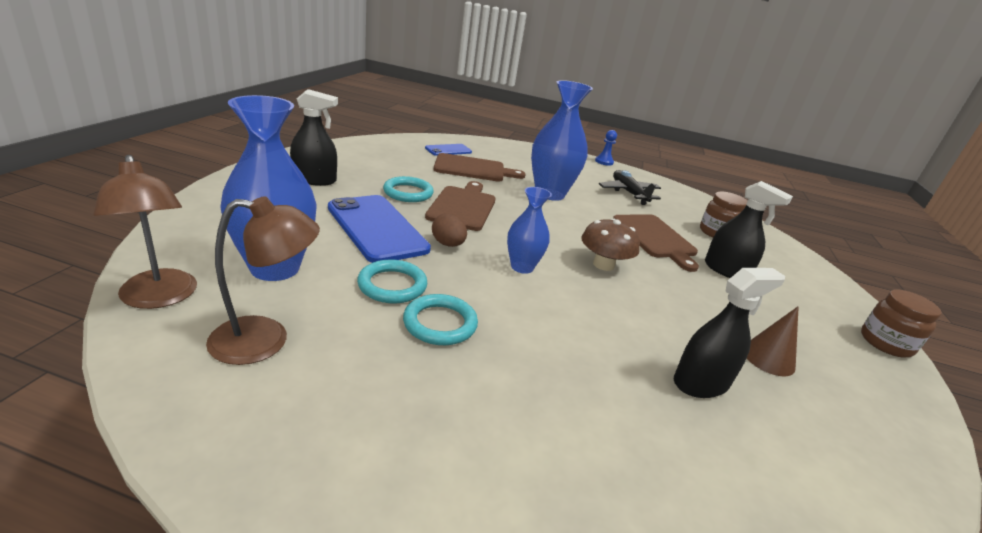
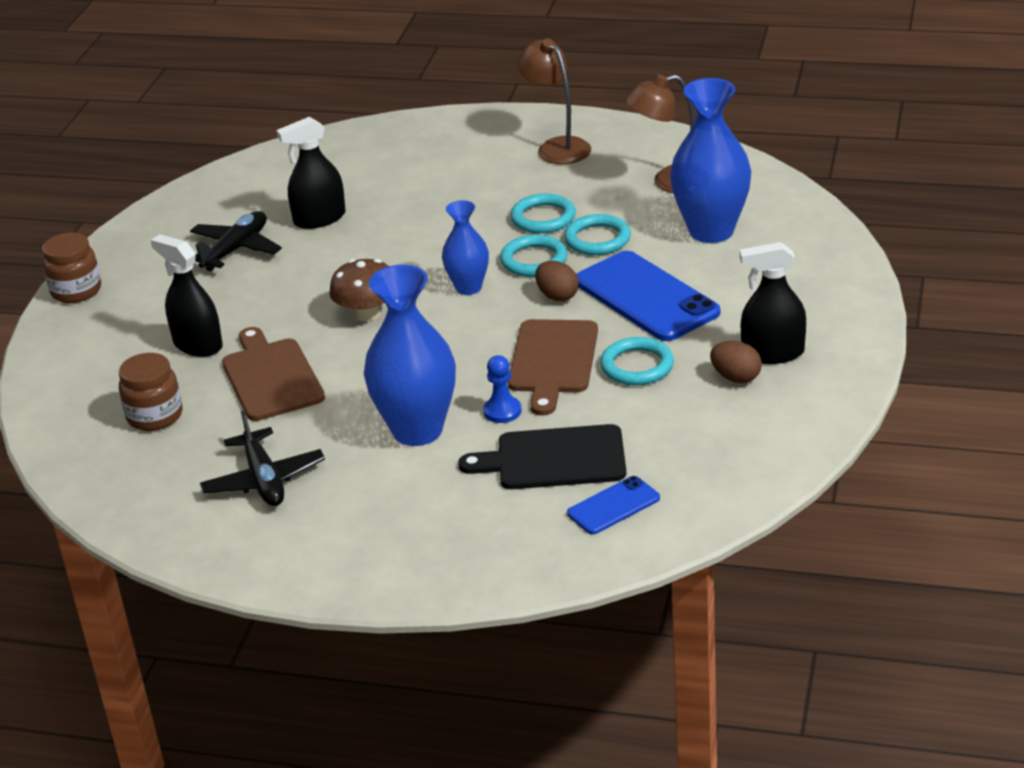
camera: 175 degrees left, 5 degrees up
brown lamp [93,155,197,309] -> brown lamp moved to [517,39,591,164]
brown cutting board [434,153,526,182] -> black cutting board [458,424,626,489]
blue pawn [595,130,617,166] -> blue pawn moved to [483,355,521,423]
brown cone [747,306,799,377] -> black plane [190,211,282,271]
none -> turquoise ring [500,235,567,277]
none -> brown egg [710,341,762,383]

